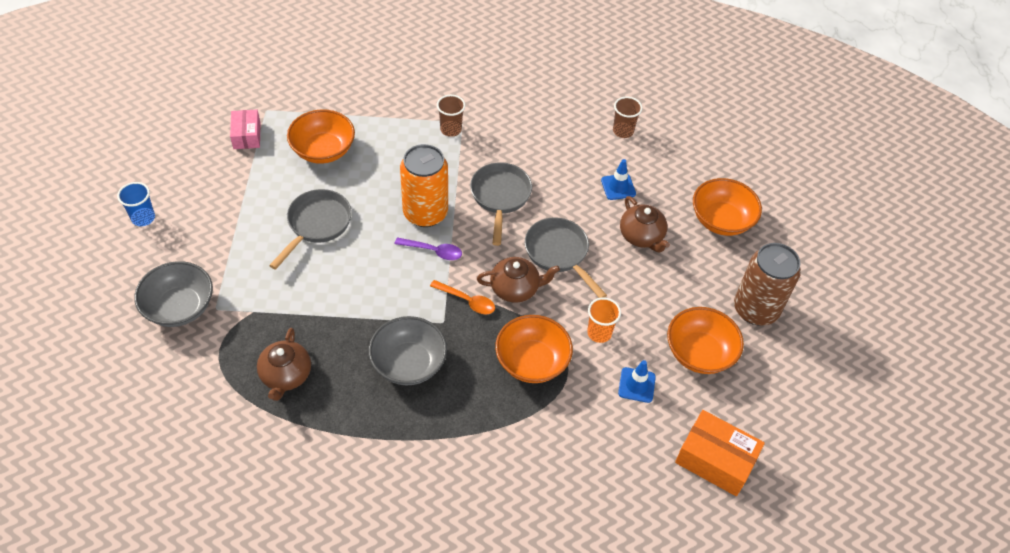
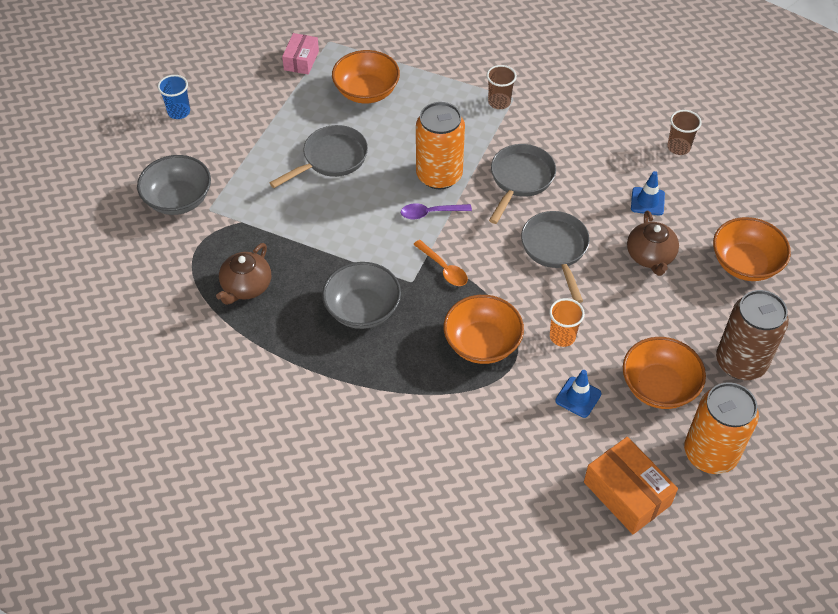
camera: 25 degrees right, 0 degrees up
purple spoon [395,237,462,260] -> purple spoon turned 135 degrees clockwise [401,203,472,219]
brown teapot [477,257,560,303] -> none
none -> orange can [684,382,759,474]

